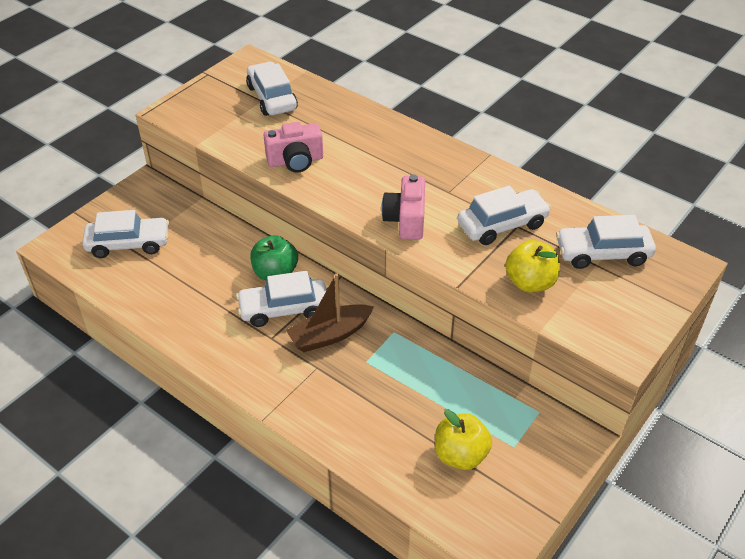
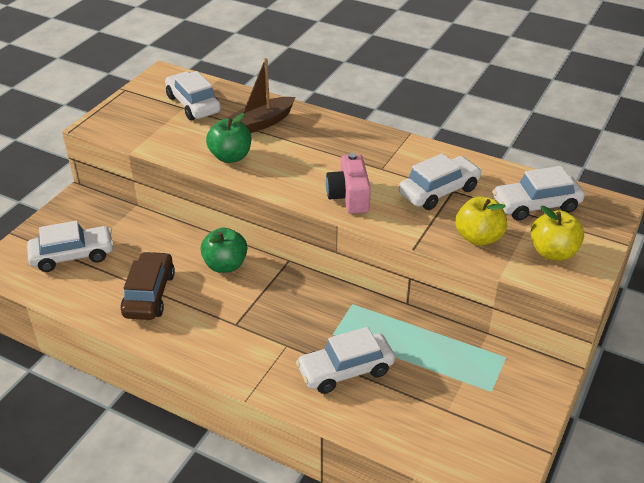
camera: 10 degrees left, 5 degrees down
white car [236,271,327,327] -> white car moved to [296,327,395,394]
pink camera [264,122,323,173] -> green apple [206,113,251,163]
brown boat [286,273,374,352] -> brown boat moved to [226,58,295,133]
yellow apple [435,409,492,470] -> yellow apple moved to [531,206,584,261]
none -> brown car [121,251,175,320]

